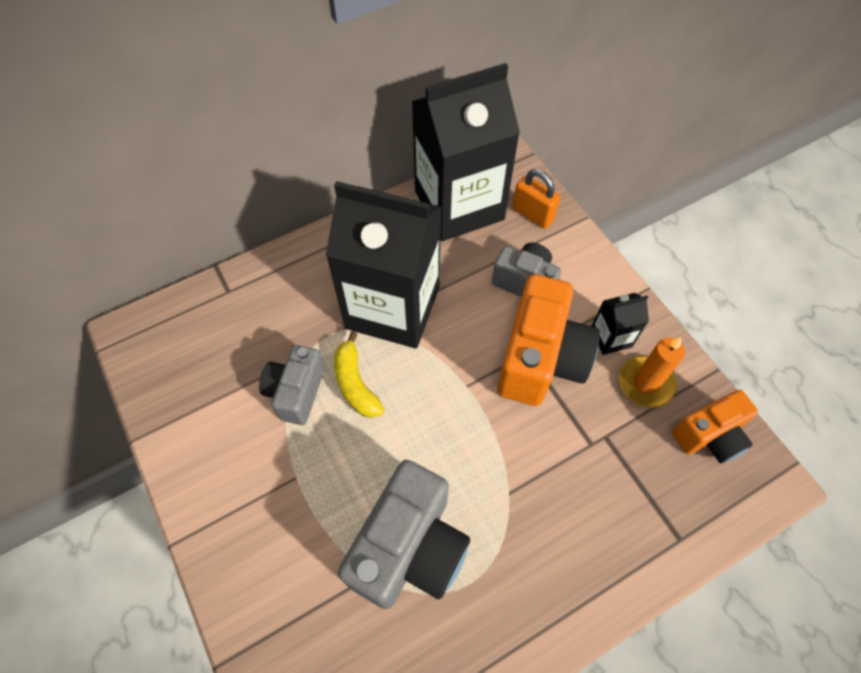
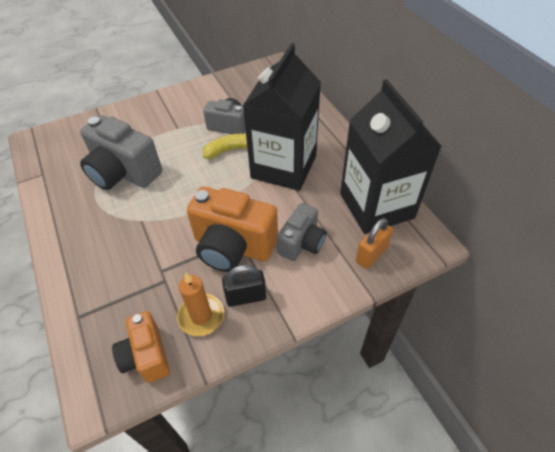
camera: 95 degrees right, 10 degrees down
black carton [592,293,649,355] -> black padlock [222,265,266,307]

